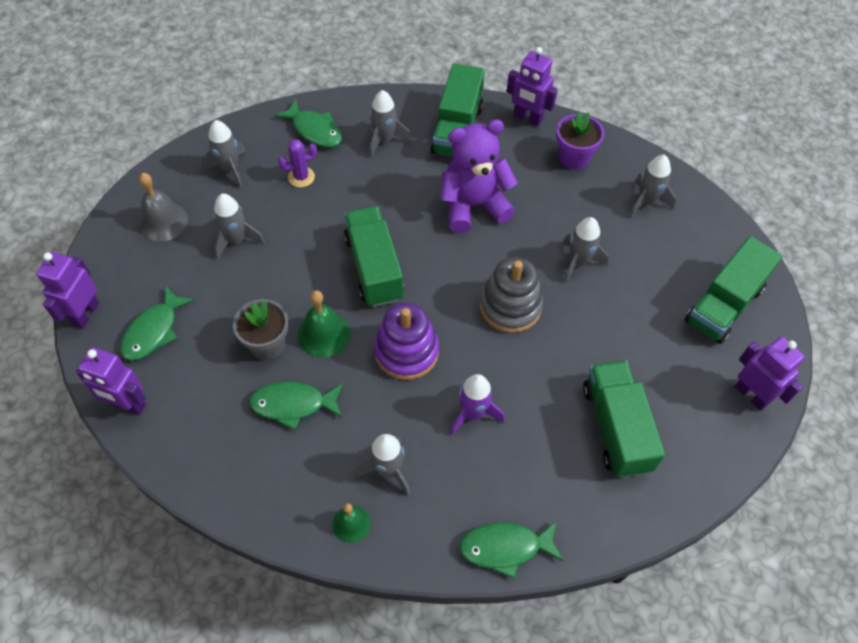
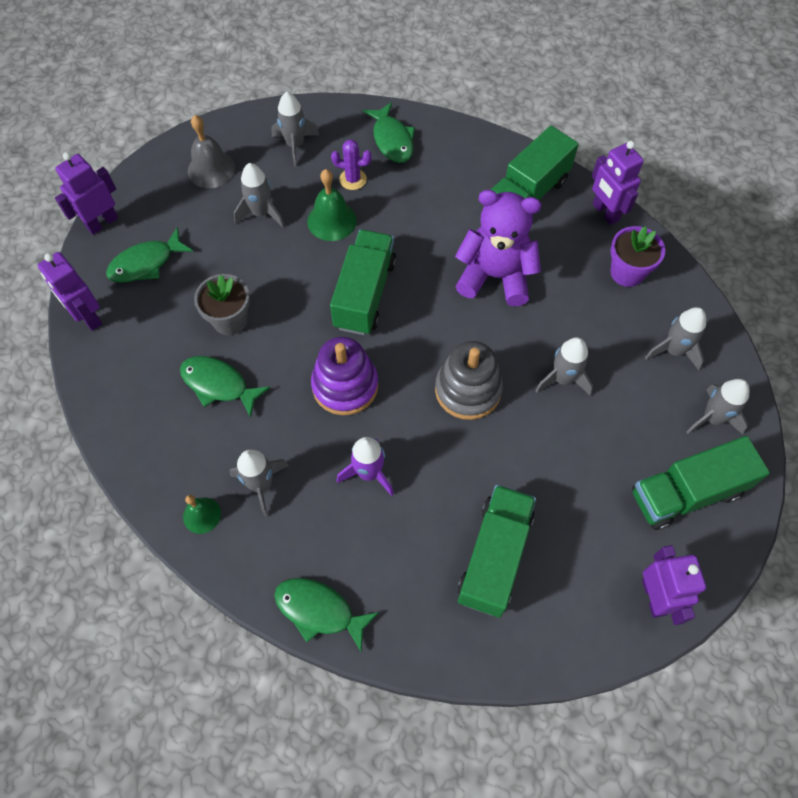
camera: 30 degrees right, 5 degrees up
green bell [298,290,350,358] -> green bell moved to [307,169,357,241]
grey rocket [370,90,411,158] -> grey rocket moved to [686,379,749,435]

